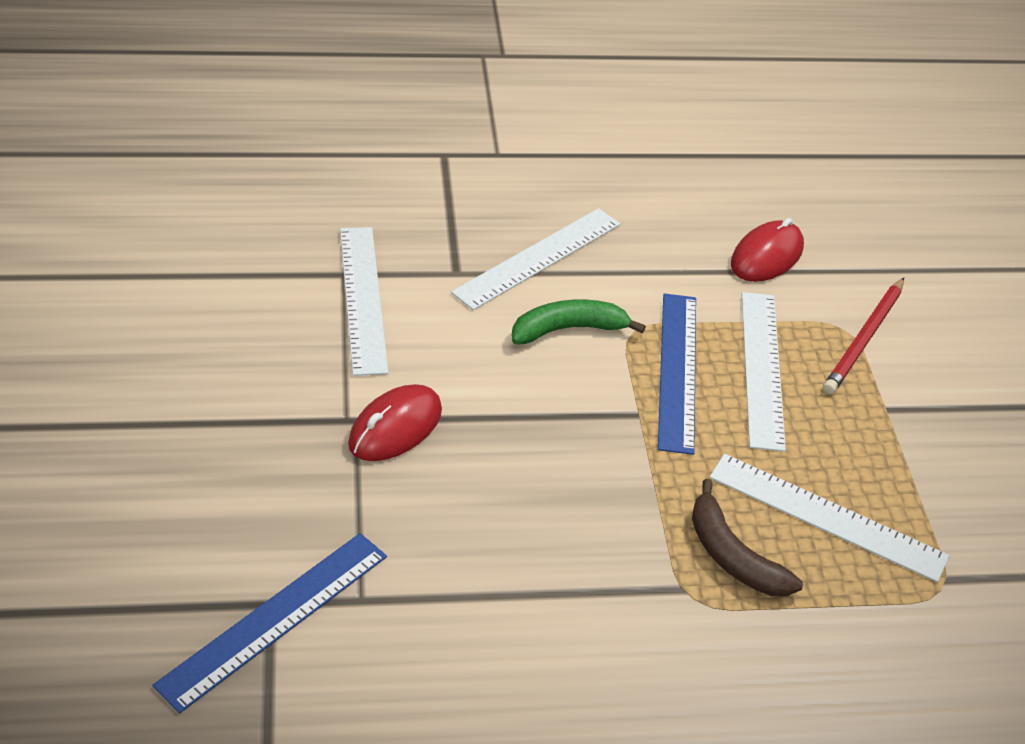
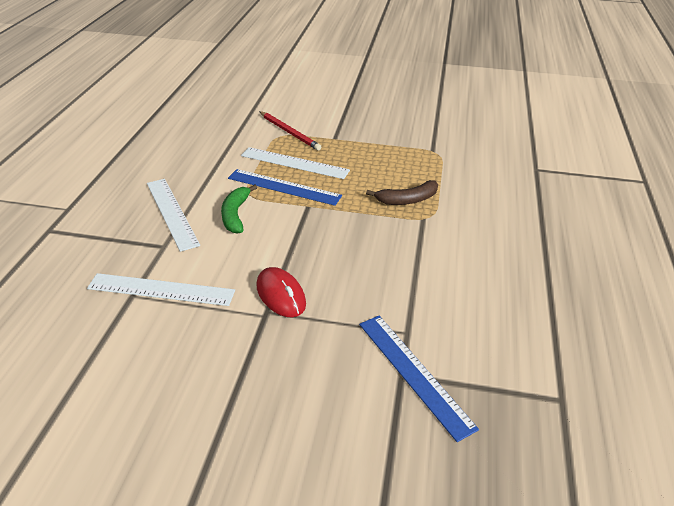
camera: 70 degrees left, 5 degrees down
white ruler [709,454,949,582] -> none
red mouse [731,218,804,282] -> none

